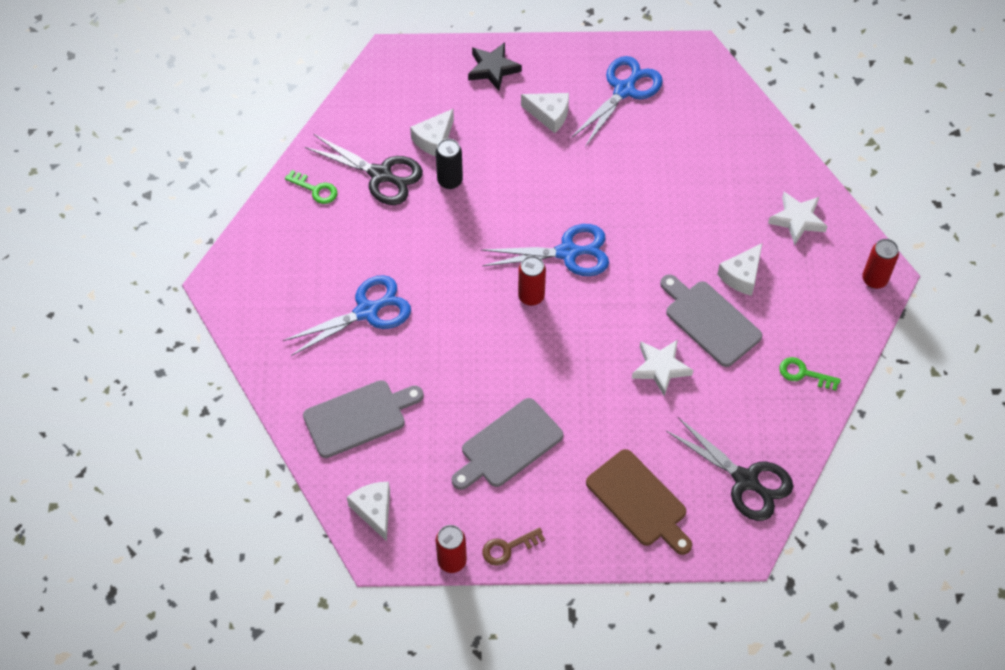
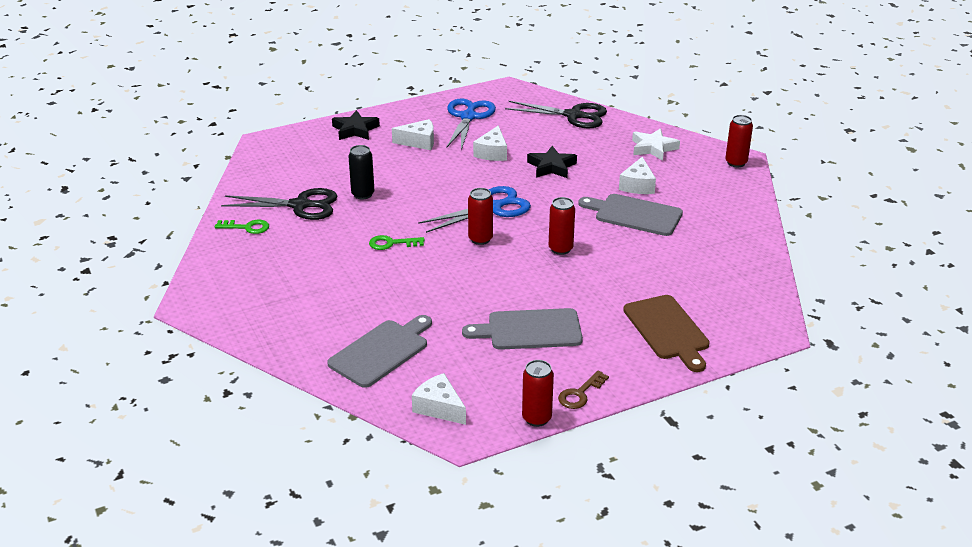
camera: 25 degrees left, 25 degrees down
blue scissors [283,275,411,356] -> none
white cheese [410,109,454,156] -> white cheese moved to [473,125,507,161]
grey cutting board [452,398,564,490] -> grey cutting board turned 60 degrees clockwise [462,308,583,350]
brown cutting board [586,449,692,555] -> brown cutting board turned 45 degrees clockwise [623,295,710,372]
white star [632,340,693,396] -> none
black scissors [666,417,793,521] -> black scissors moved to [505,101,607,129]
green key [779,357,841,391] -> green key moved to [369,235,425,250]
none -> black star [527,146,577,178]
none -> red can [549,197,575,255]

